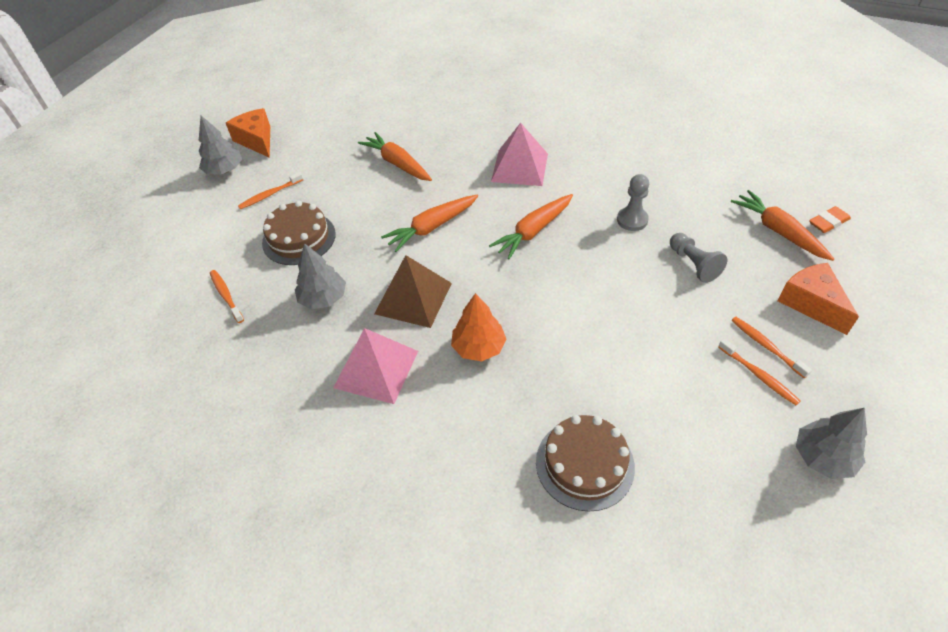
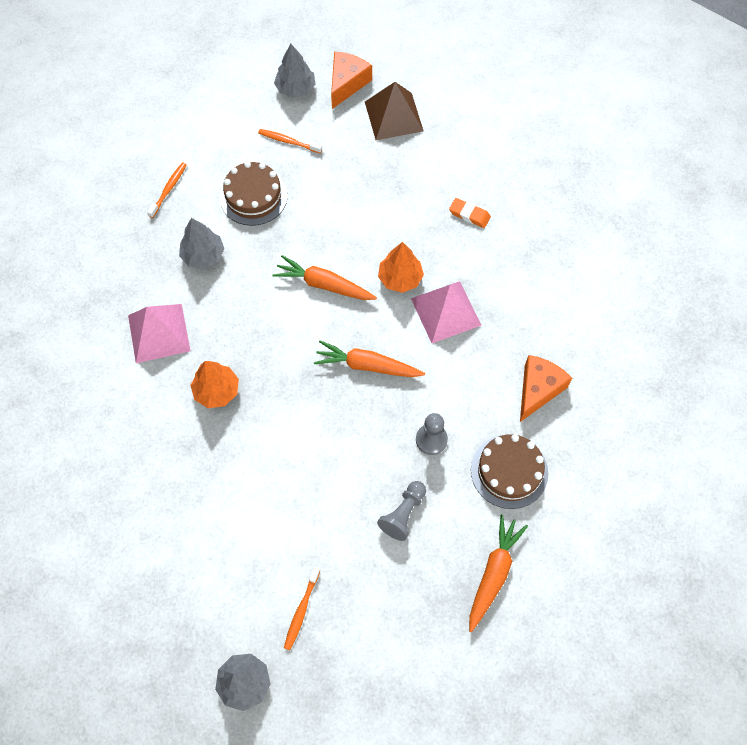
camera: 55 degrees right, 15 degrees up
orange carrot [358,132,432,181] -> none
brown pyramid [374,255,452,328] -> brown pyramid moved to [365,82,424,140]
brown cake [536,415,635,512] -> brown cake moved to [471,434,548,509]
orange toothbrush [731,317,812,379] -> none
orange cheese [778,263,859,335] -> orange cheese moved to [520,355,572,422]
orange eraser [809,206,851,233] -> orange eraser moved to [449,198,491,228]
none -> orange tree [378,242,424,293]

